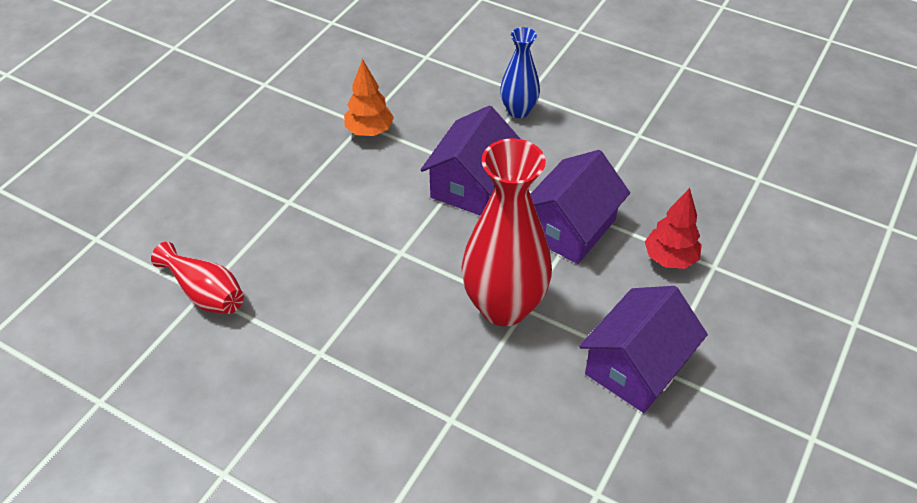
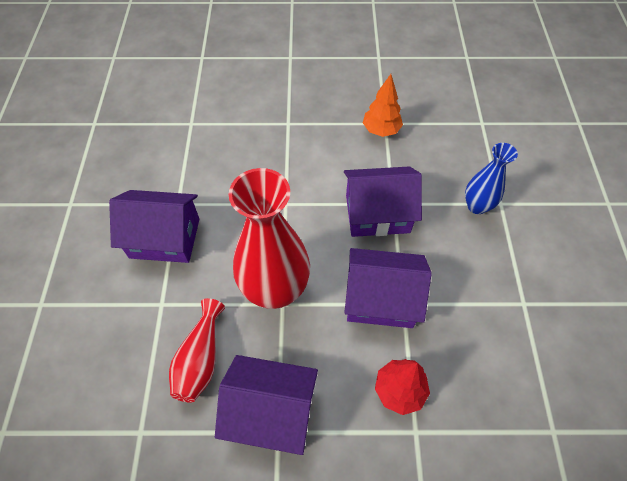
camera: 60 degrees right, 10 degrees up
red vase [151,242,244,314] -> red vase moved to [169,298,225,402]
none -> purple house [109,190,199,263]

